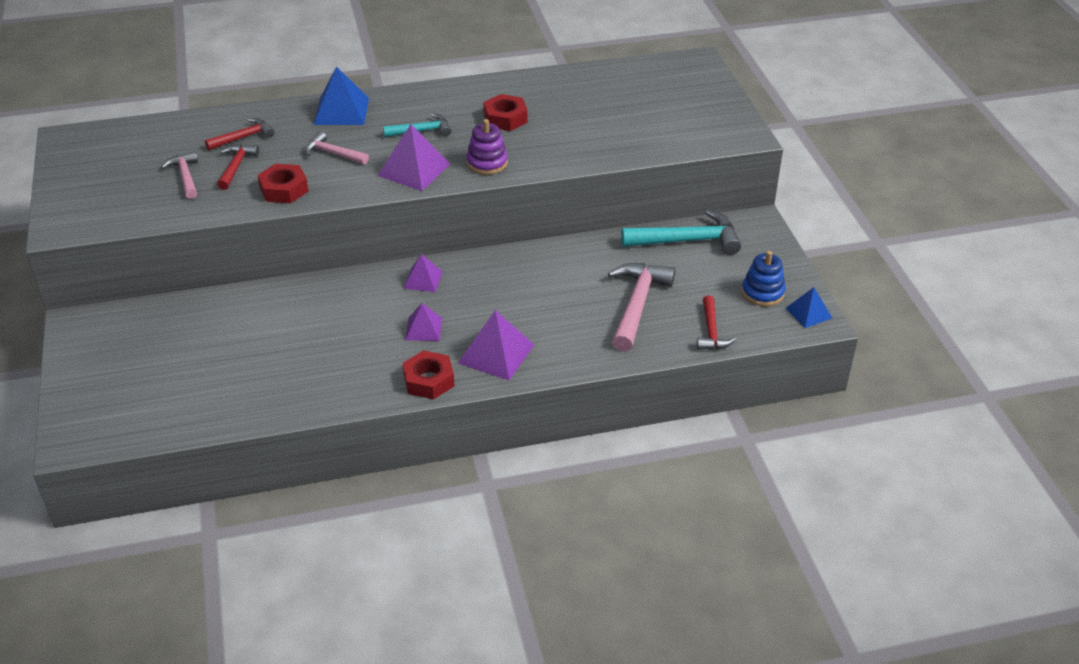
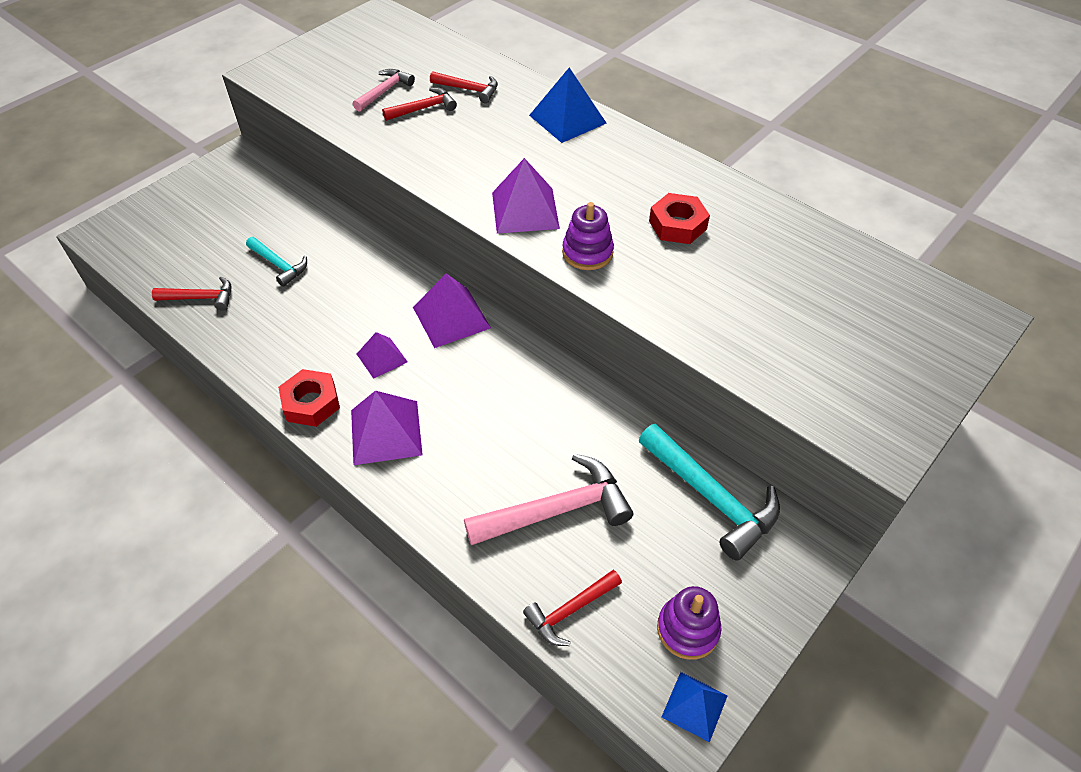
camera: 55 degrees right, 10 degrees up
red nut [257,164,308,203] -> none
pink hammer [304,131,369,164] -> none
turquoise hammer [383,113,451,137] -> turquoise hammer moved to [246,237,307,287]
purple pyramid [404,254,443,292] -> purple pyramid [413,273,491,348], size x1.64
blue stacking toy [742,251,786,306] -> purple stacking toy [657,586,721,660]
none -> red hammer [152,276,231,311]

